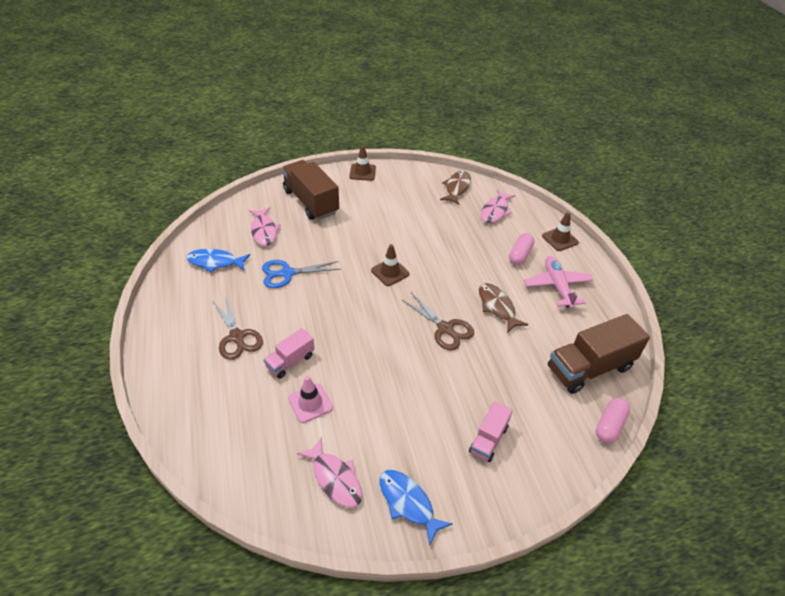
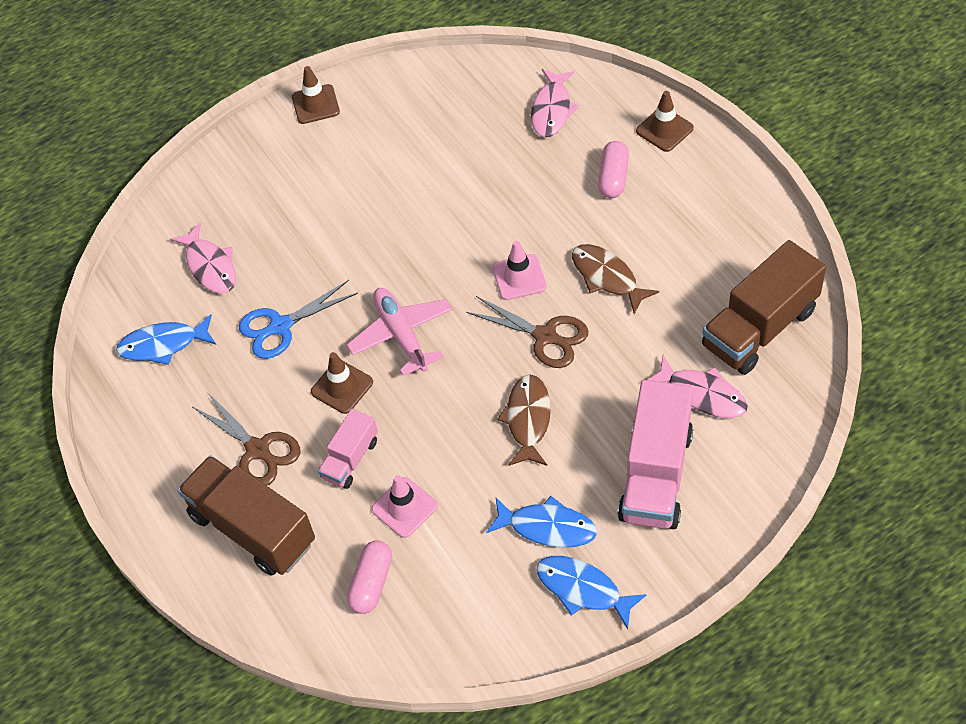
camera: 10 degrees left, 10 degrees up
brown truck [282,160,339,220] -> brown truck moved to [178,455,315,576]
pink fish [297,437,362,508] -> pink fish moved to [648,355,748,418]
brown traffic cone [371,244,409,286] -> brown traffic cone moved to [311,352,373,414]
brown fish [440,171,471,205] -> brown fish moved to [497,374,551,466]
pink truck [469,401,513,462] -> pink truck [618,380,693,529], size x1.84
pink plane [524,256,594,309] -> pink plane moved to [347,288,452,376]
pink capsule [596,398,630,443] -> pink capsule moved to [347,541,392,614]
none -> blue fish [486,496,597,548]
none -> pink traffic cone [492,241,547,300]

